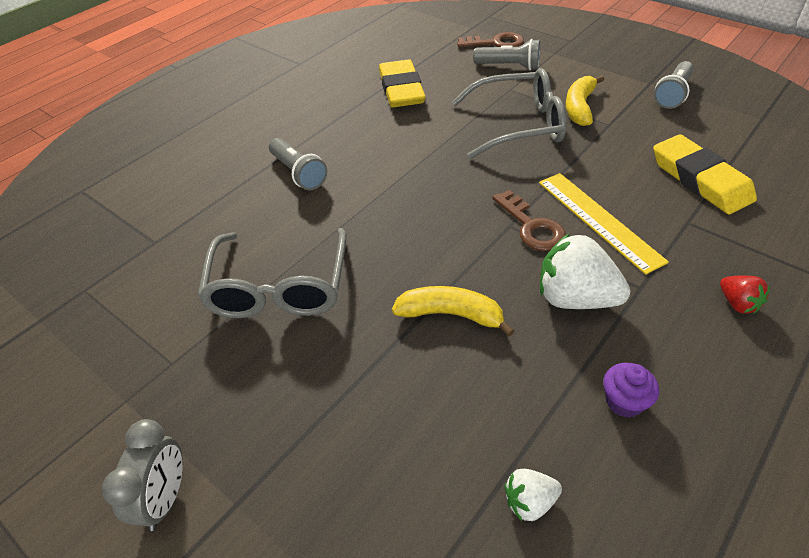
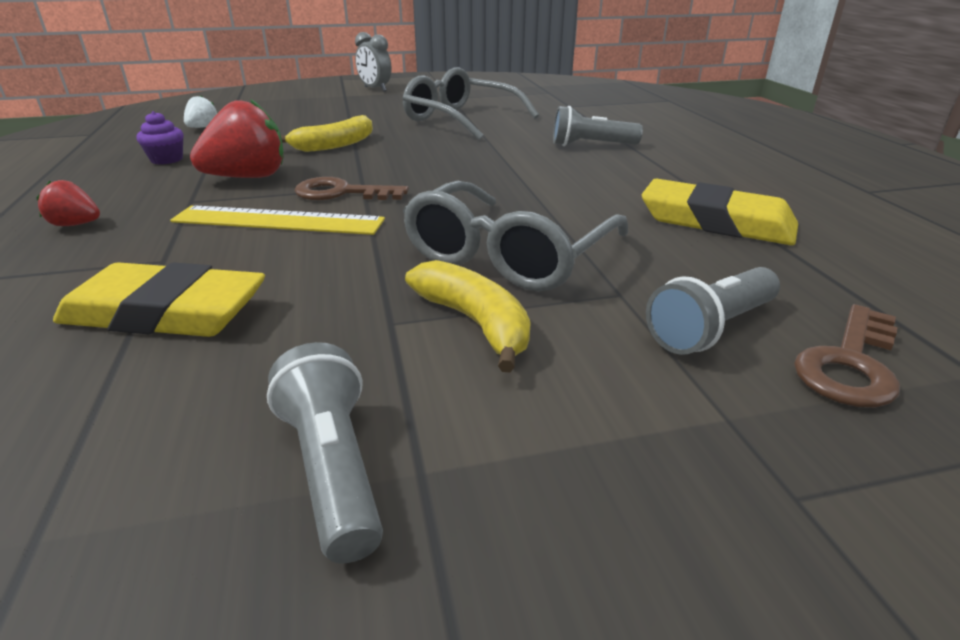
camera: 125 degrees right, 15 degrees down
white strawberry [540,233,630,309] -> red strawberry [190,99,284,178]

